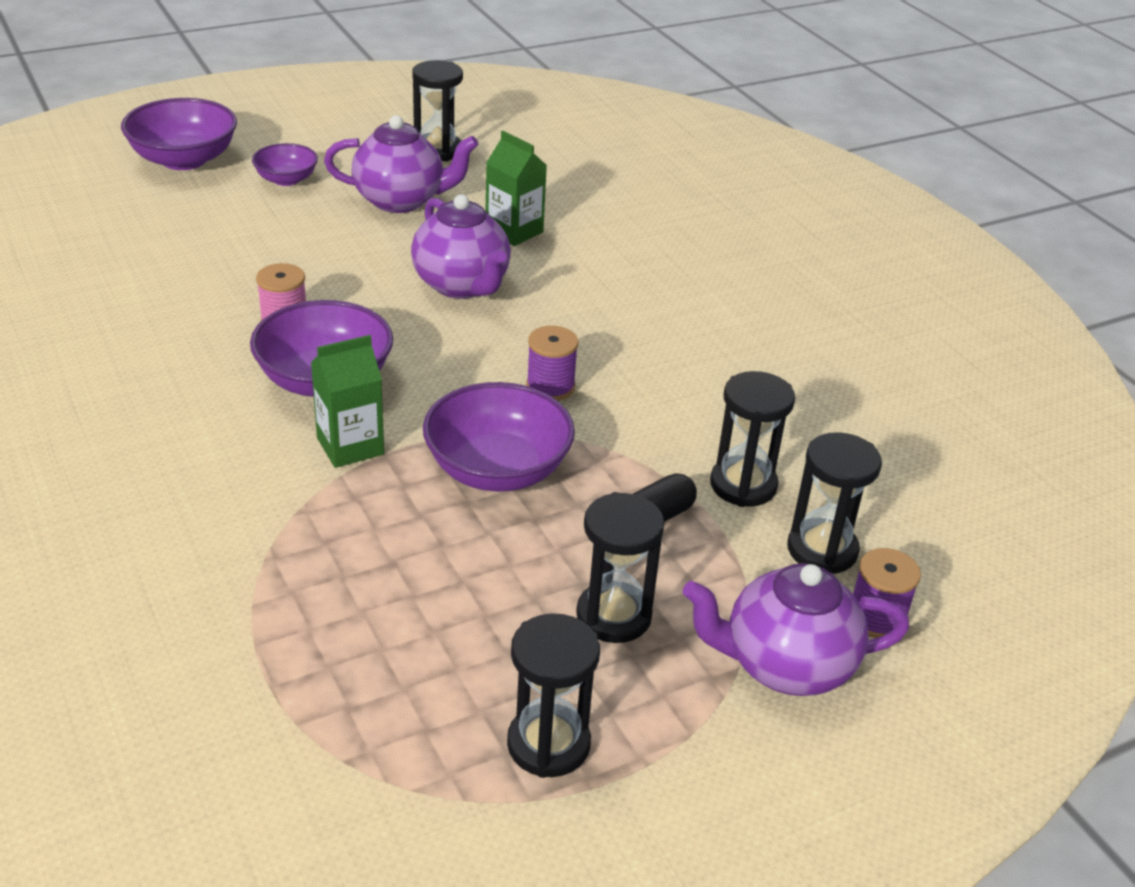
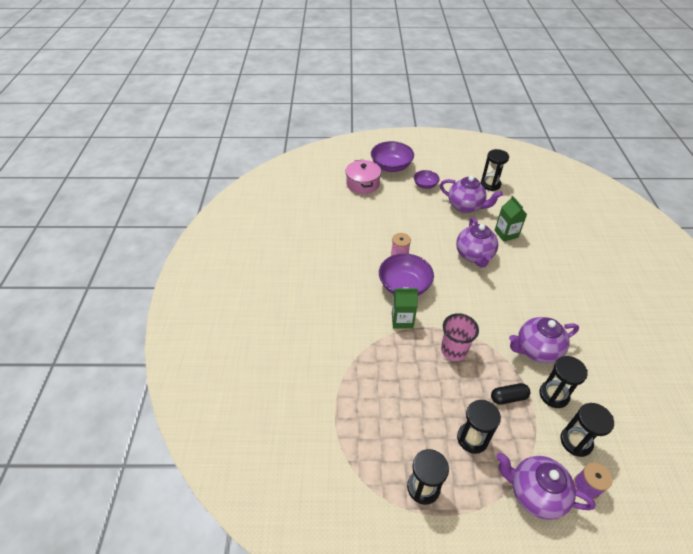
camera: 30 degrees right, 10 degrees up
purple bowl [423,382,575,492] -> pink cup [441,313,479,361]
purple spool [526,326,579,401] -> none
none -> pink pot [346,160,381,194]
none -> purple teapot [509,317,579,363]

